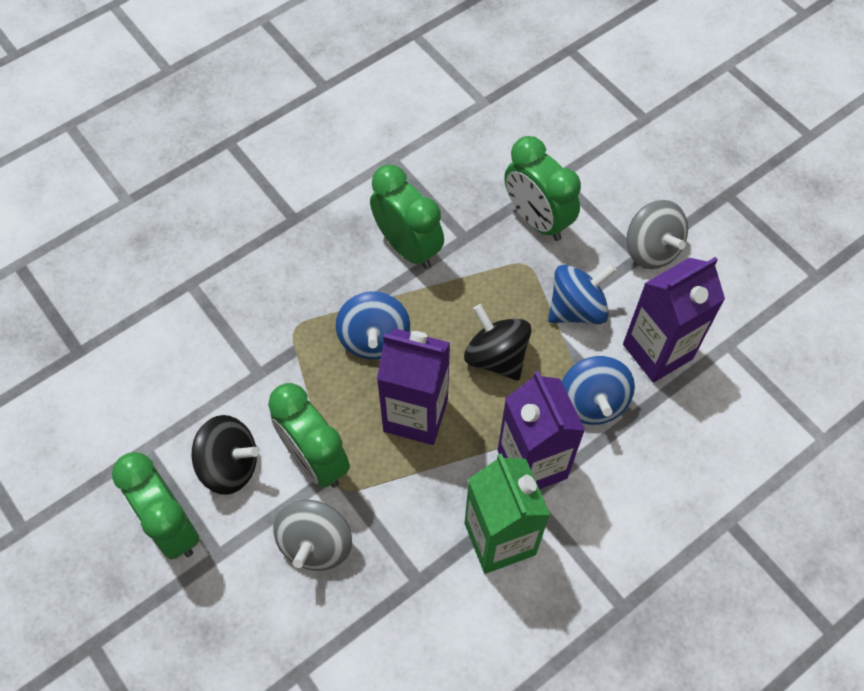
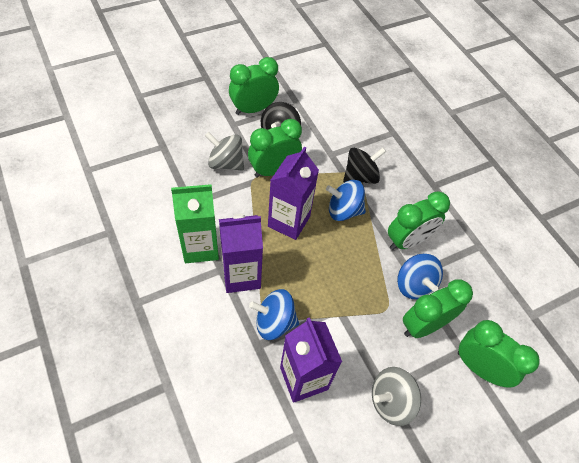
camera: 95 degrees right, 5 degrees down
black spinning top [464,304,531,381] -> black spinning top moved to [343,148,386,184]
blue spinning top [548,264,617,324] -> blue spinning top moved to [397,254,443,299]
none -> green clock [458,320,540,388]

